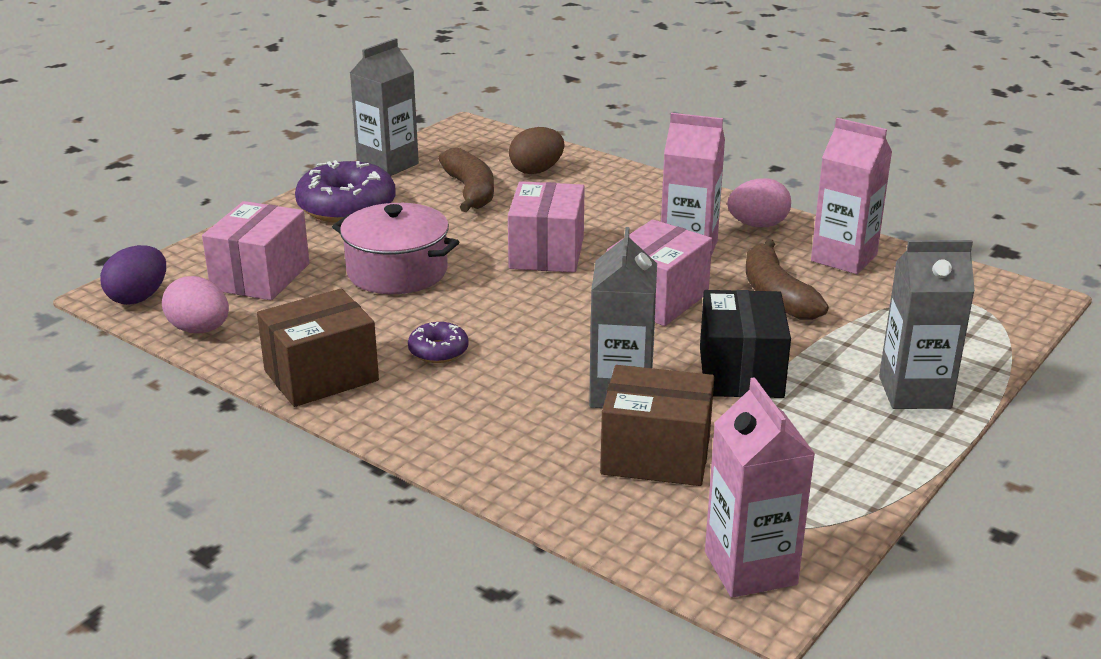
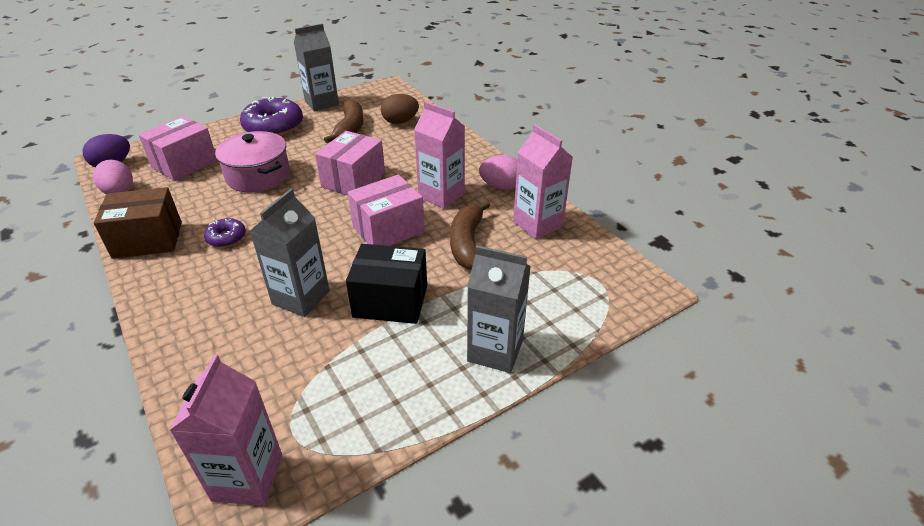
camera: 20 degrees right, 10 degrees up
brown box [600,365,714,486] -> none
black box [700,290,791,398] -> black box turned 75 degrees clockwise [346,244,427,324]

